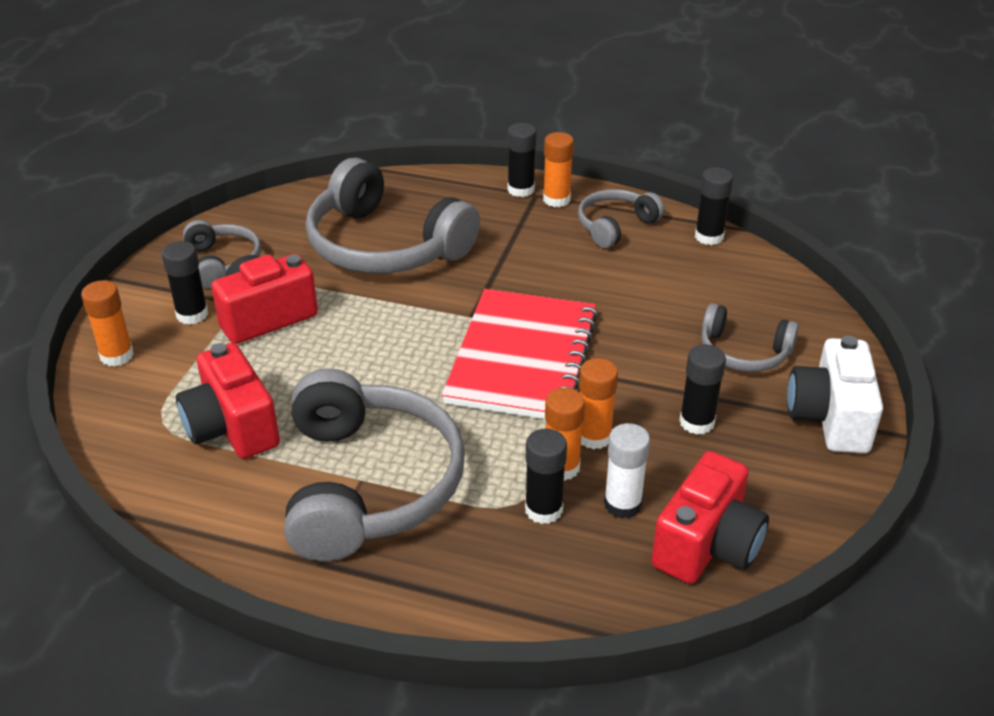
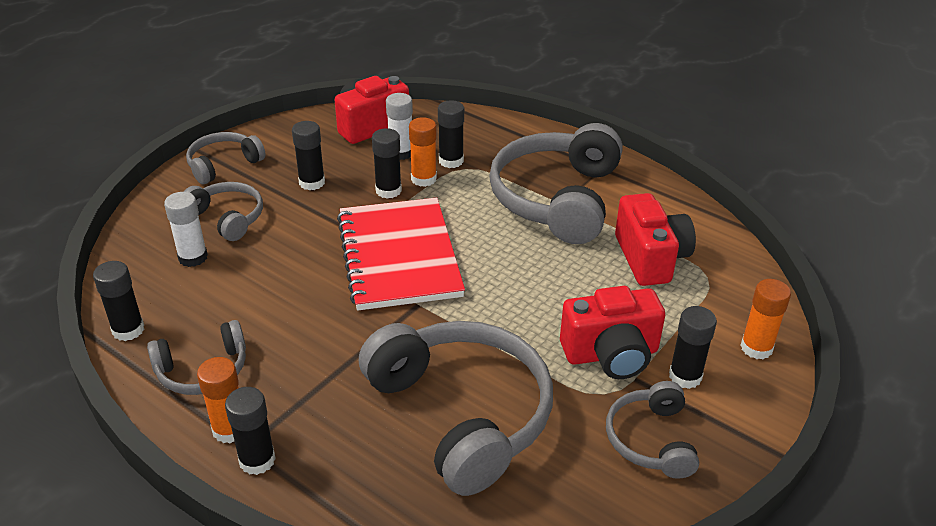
camera: 160 degrees left, 0 degrees up
red notebook [442,289,598,419] -> red notebook turned 45 degrees counterclockwise [337,198,465,311]
orange glue stick [579,358,618,449] -> black glue stick [372,128,402,199]
white camera [787,335,883,454] -> grey headphones [186,132,265,184]
none -> white glue stick [164,192,208,267]

